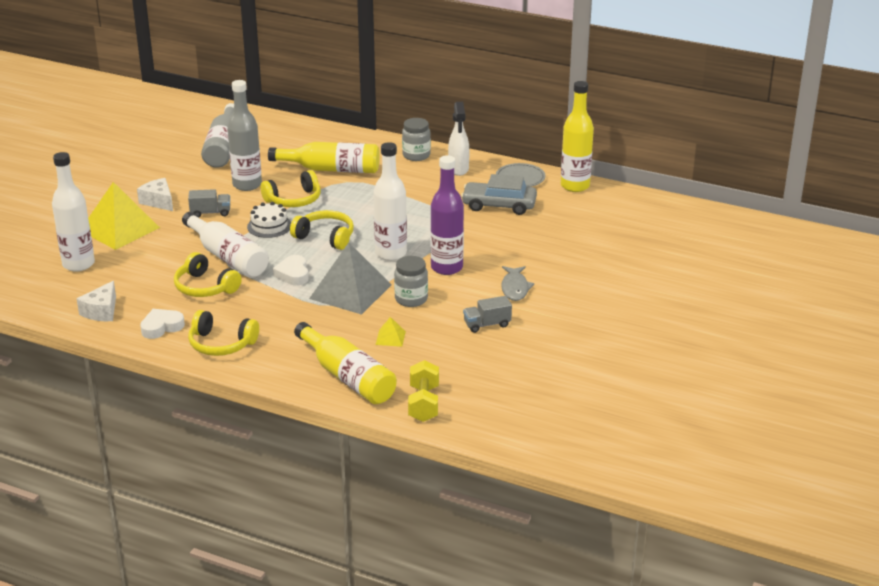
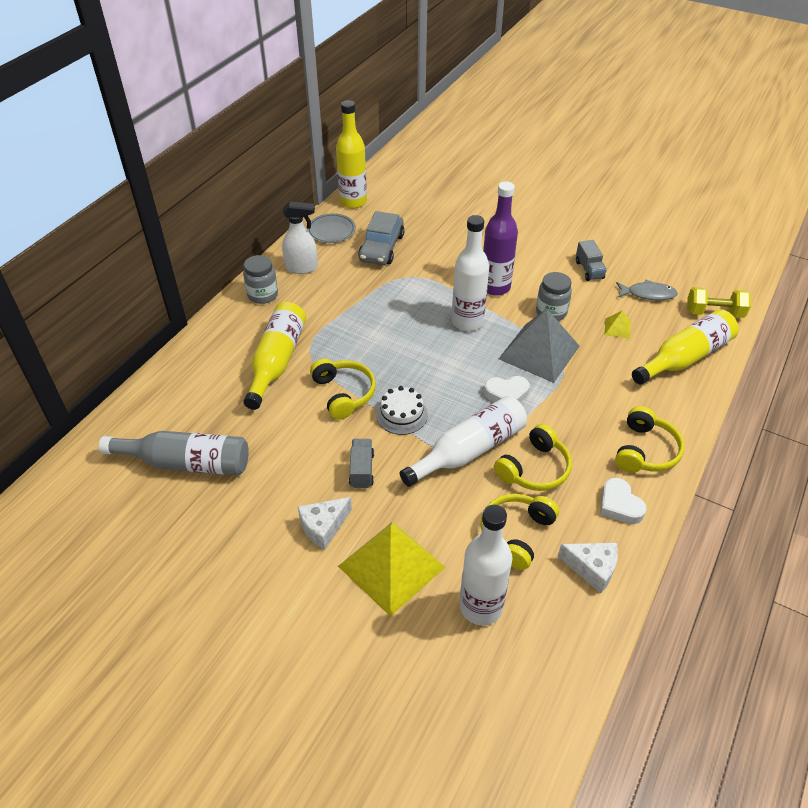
camera: 85 degrees left, 15 degrees up
grey bottle [227,80,262,191] -> none
yellow headphones [290,210,354,250] -> yellow headphones moved to [480,494,559,570]
grey fish [501,266,534,301] -> grey fish moved to [616,280,678,300]

